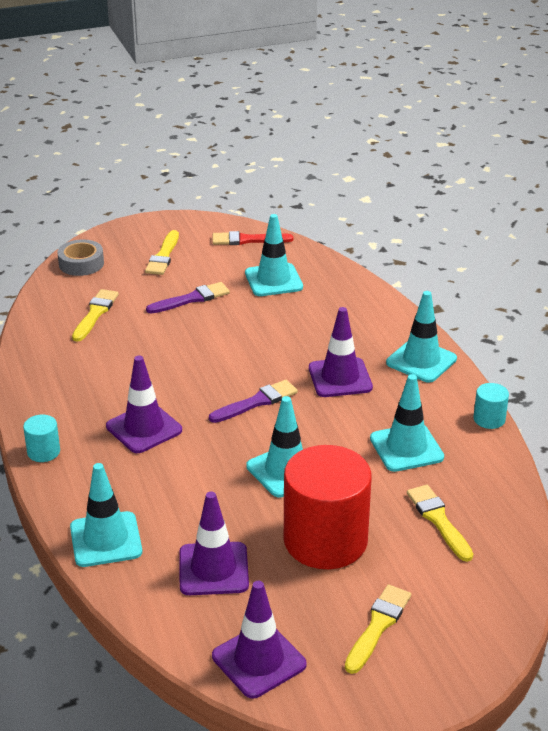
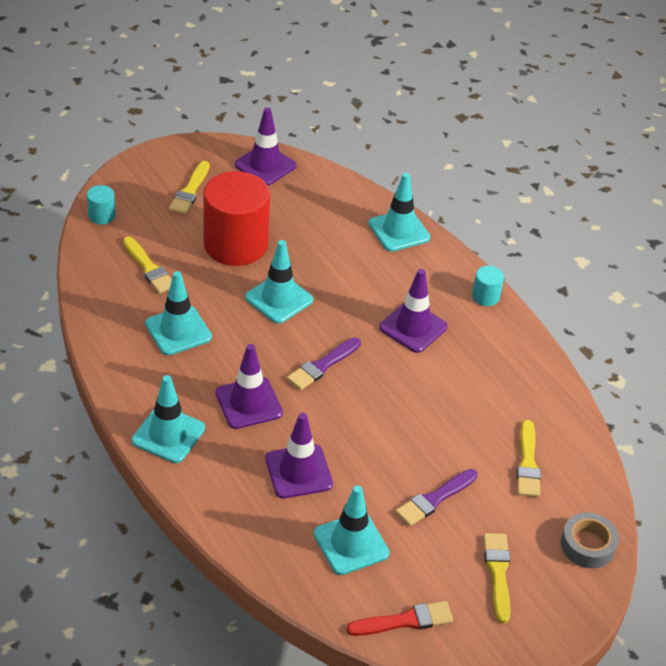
camera: 165 degrees right, 10 degrees up
purple traffic cone [179,491,249,595] -> purple traffic cone moved to [265,413,333,498]
turquoise cylinder [473,383,509,429] -> turquoise cylinder moved to [87,185,116,225]

